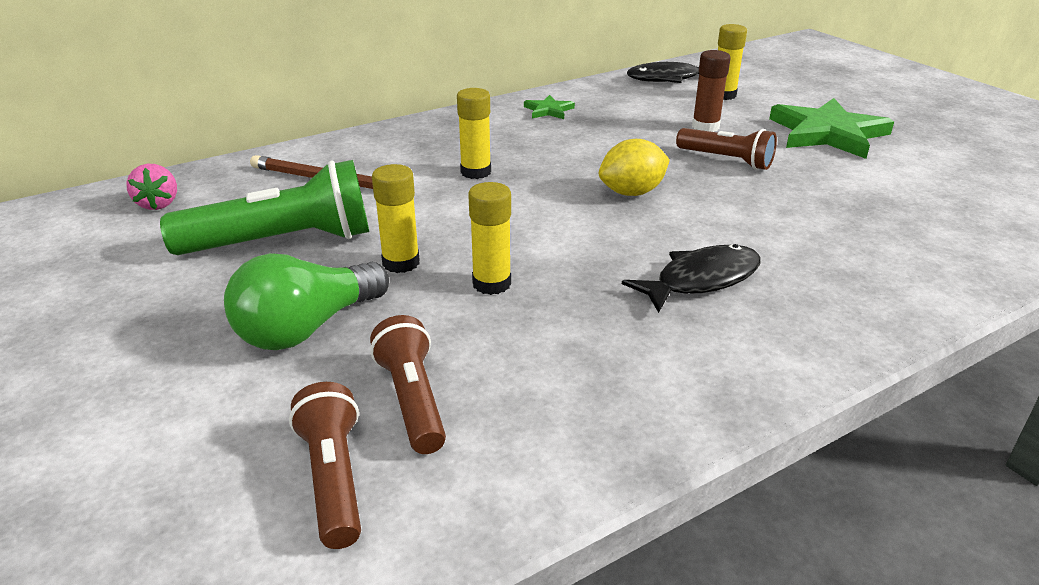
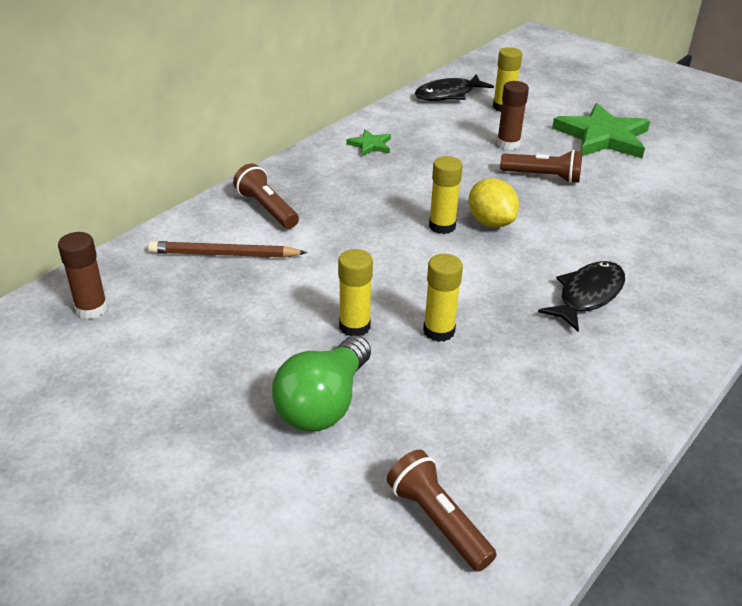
camera: 20 degrees left, 5 degrees up
pink strawberry [126,164,177,210] -> brown glue stick [58,232,108,319]
green flashlight [160,160,369,255] -> none
brown flashlight [370,315,446,454] -> brown flashlight moved to [233,164,299,229]
yellow glue stick [457,88,491,179] -> yellow glue stick moved to [429,156,463,234]
yellow lemon [599,139,670,196] -> yellow lemon turned 75 degrees counterclockwise [468,178,519,228]

